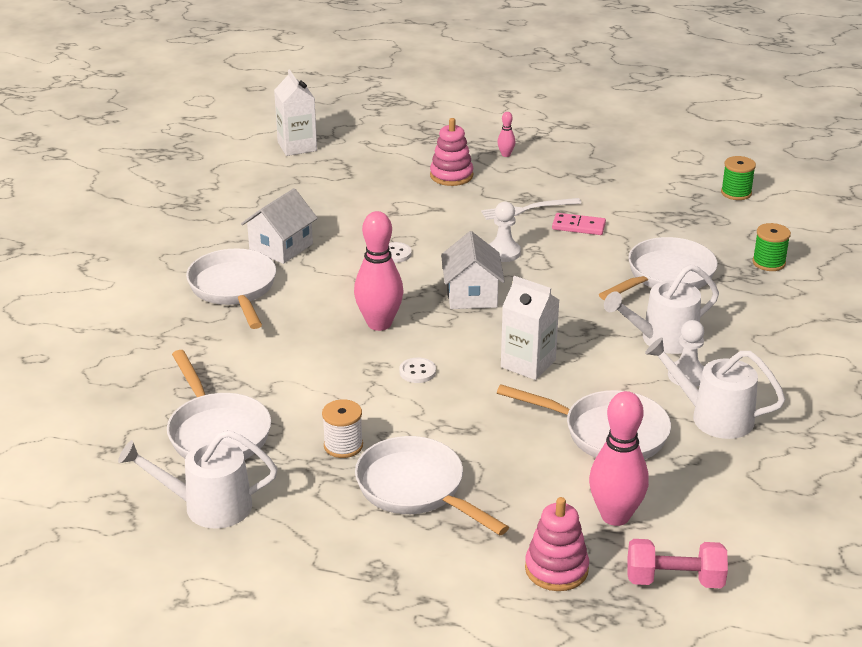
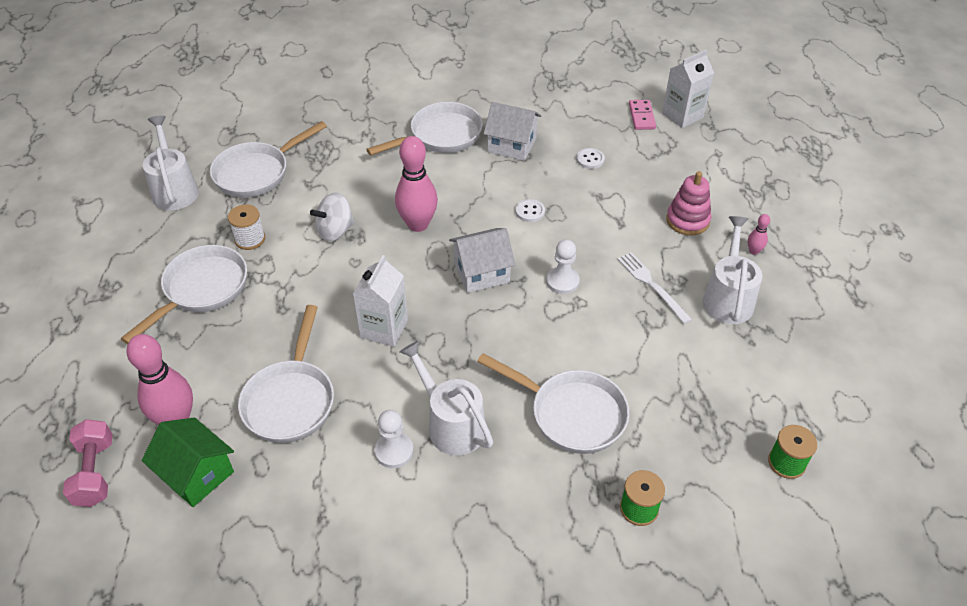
camera: 75 degrees right, 15 degrees up
white button [399,358,436,383] -> white button moved to [576,148,605,169]
pink stacking toy [525,497,589,591] -> none
pink domino [552,213,606,235] -> pink domino moved to [629,100,656,130]
white watering can [645,337,786,439] -> white watering can moved to [703,216,762,324]
none -> green house [142,417,234,507]
none -> white spinning top [310,192,355,241]

